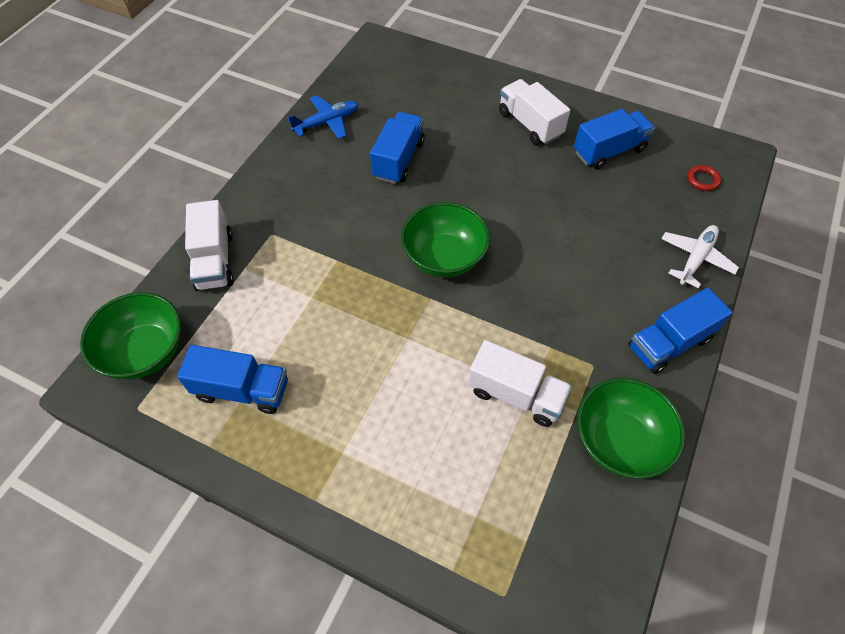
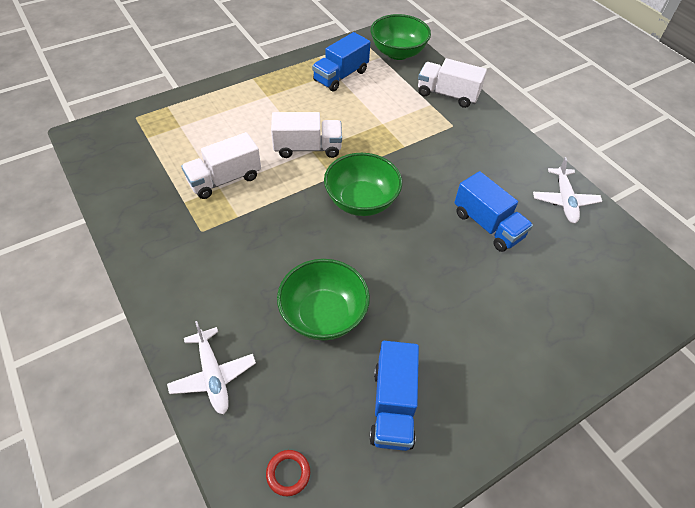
camera: 120 degrees right, 5 degrees down
blue plane [288,95,358,139] -> white plane [533,157,602,223]
white truck [499,79,570,145] -> white truck moved to [271,112,342,158]
green bowl [577,378,685,479] -> green bowl moved to [277,259,370,341]
blue truck [628,288,733,374] -> none

